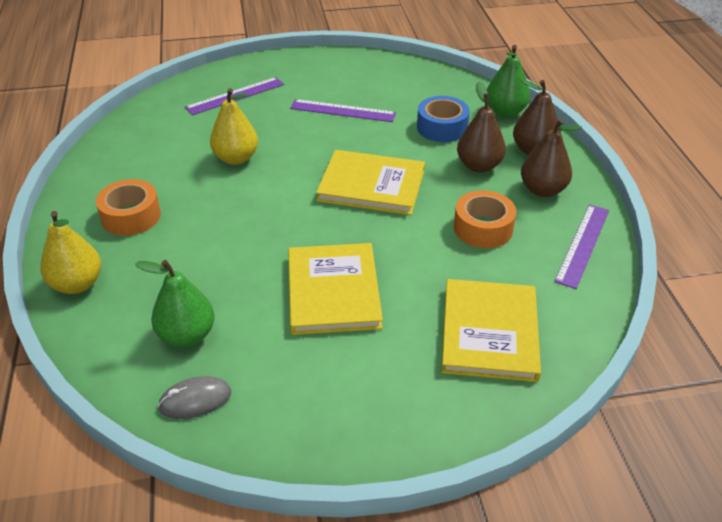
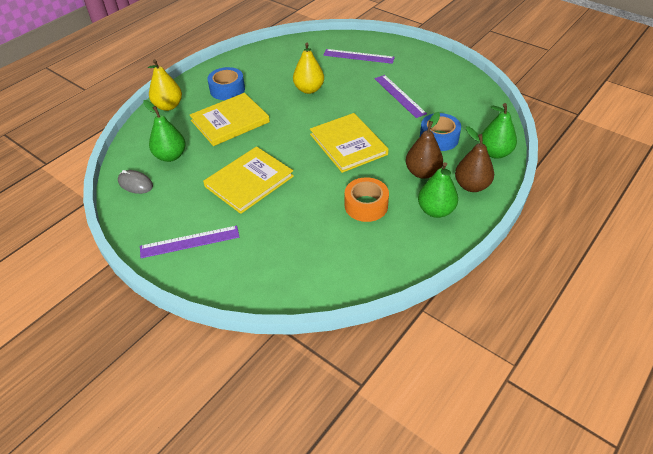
camera: 50 degrees right, 5 degrees up
orange tape [96,179,161,236] -> blue tape [207,67,245,100]
yellow book [442,279,541,382] -> yellow book moved to [190,93,270,146]
brown pear [521,119,582,197] -> green pear [418,162,458,218]
purple ruler [554,204,609,289] -> purple ruler moved to [140,226,239,258]

